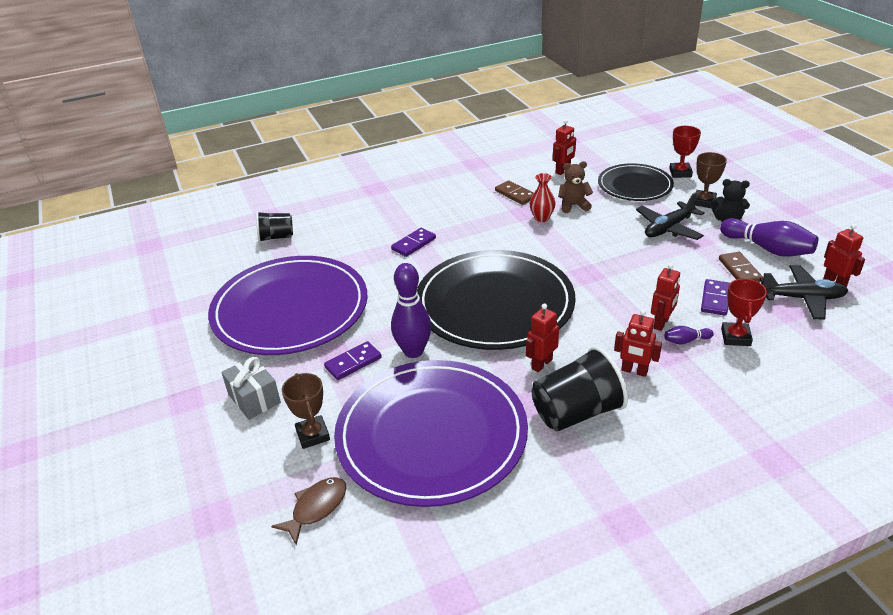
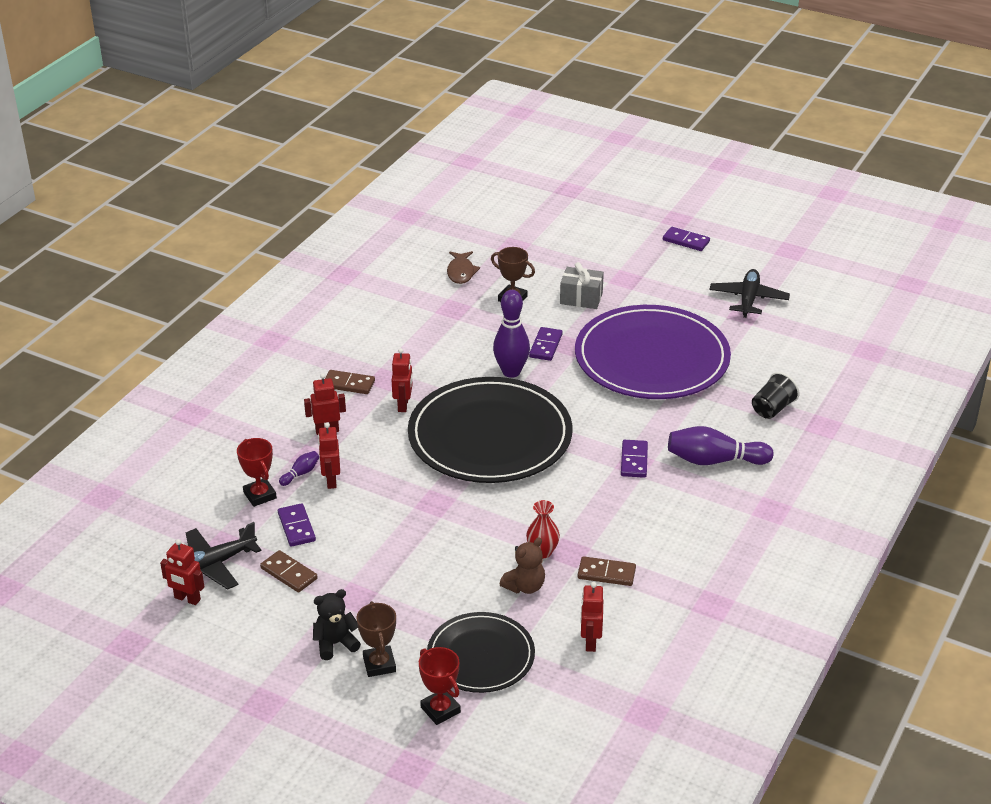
camera: 140 degrees right, 0 degrees up
purple plate [334,360,528,507] -> none
black cup [532,346,628,432] -> brown domino [325,370,375,394]
black plane [636,192,705,240] -> black plane moved to [709,269,790,318]
purple bowling pin [720,218,818,257] -> purple bowling pin moved to [668,426,774,465]
none -> purple domino [663,227,710,251]

